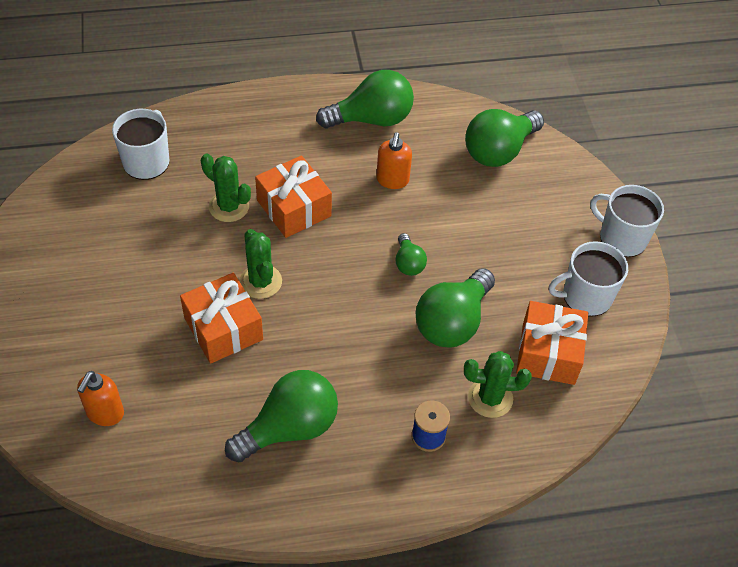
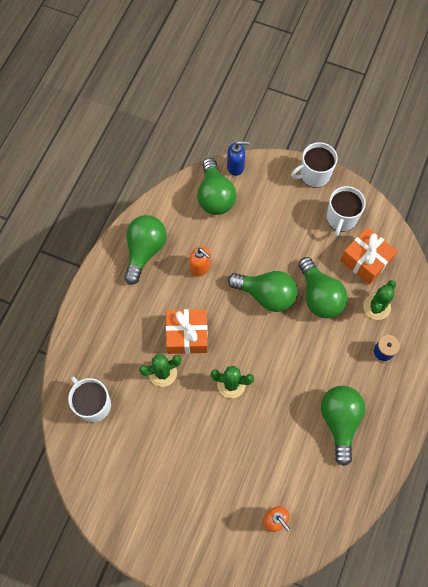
camera: 55 degrees left, 15 degrees up
orange gift [180,273,263,364] -> none
green light bulb [396,233,427,276] -> green light bulb [228,271,297,312], size x1.97
none -> blue soap dispenser [227,141,250,176]

